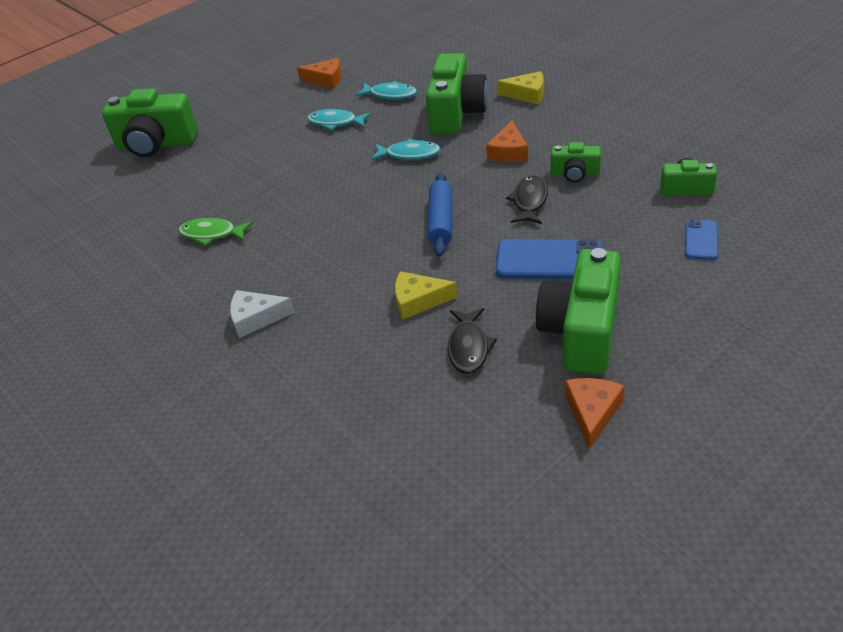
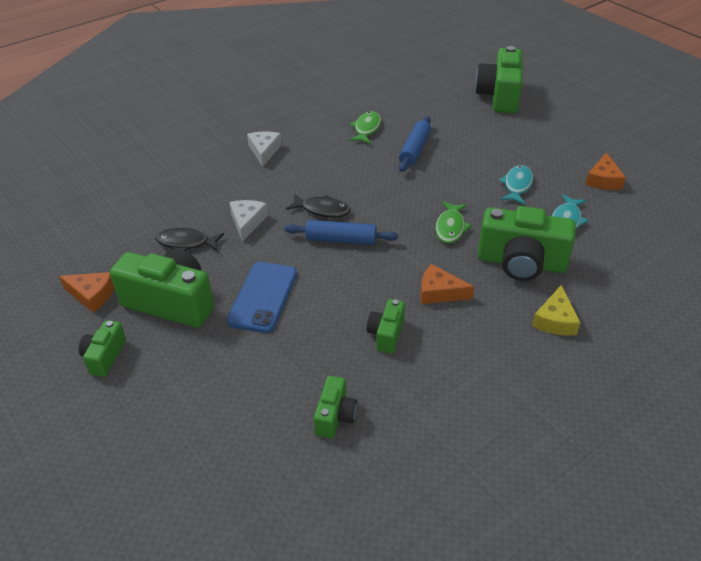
camera: 90 degrees right, 0 degrees up
turquoise fish [371,139,441,161] -> green fish [435,201,472,244]
yellow cheese [395,271,458,319] -> white cheese [229,200,268,242]
black fish [506,175,548,224] -> black fish moved to [286,194,351,218]
blue phone [685,219,718,260] -> none
none -> green camera [79,320,126,377]
none -> blue rolling pin [399,116,431,172]

